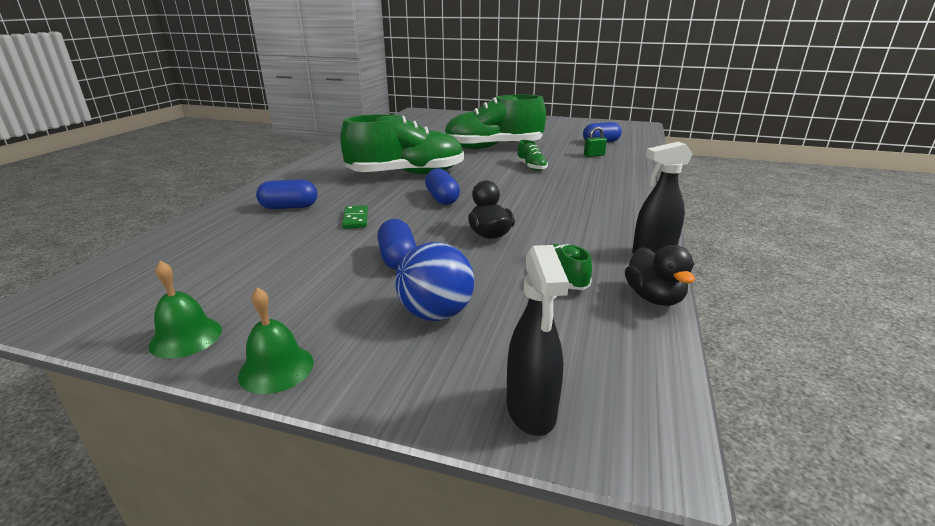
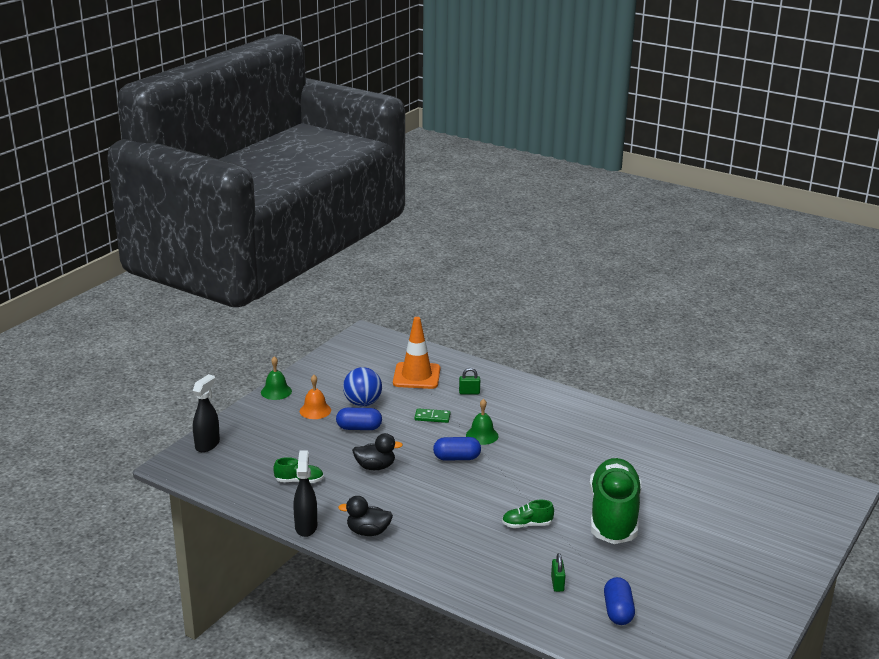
camera: 105 degrees right, 0 degrees up
green bell [149,261,222,359] -> green bell moved to [466,399,498,445]
blue capsule [256,179,317,209] -> green padlock [459,368,480,394]
green shoe [340,114,464,175] -> none
blue ball [395,242,474,321] -> blue ball moved to [343,367,382,407]
black spray bottle [507,245,569,436] -> black spray bottle turned 105 degrees clockwise [192,374,220,452]
black duck [625,245,695,306] -> black duck moved to [338,496,393,536]
none -> orange bell [300,375,331,419]
none -> orange traffic cone [393,317,440,389]

